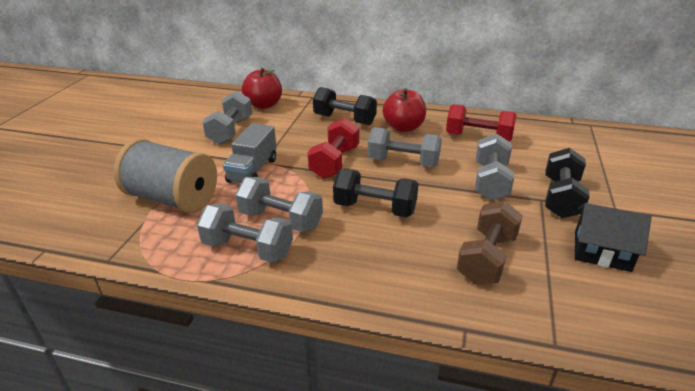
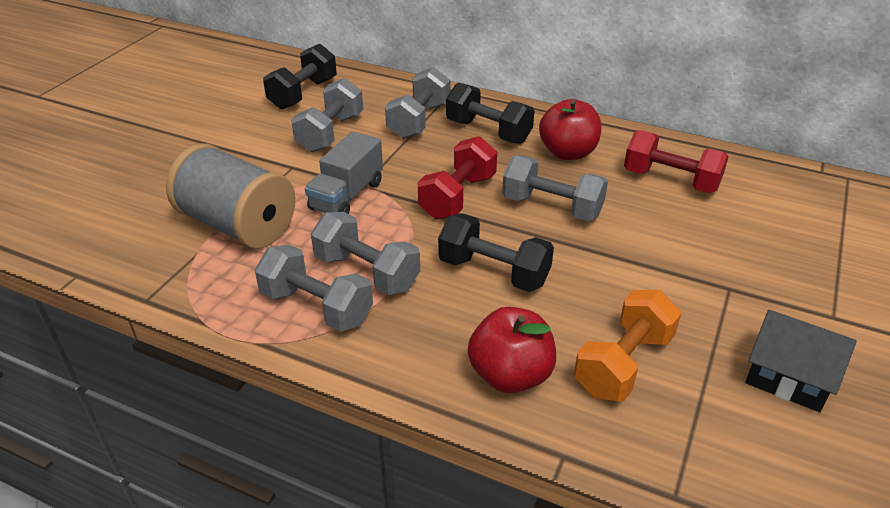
camera: 10 degrees right, 5 degrees up
red apple [242,68,282,109] -> red apple moved to [468,307,556,393]
brown dumbbell [457,201,523,284] -> orange dumbbell [574,290,681,401]
grey dumbbell [475,133,514,201] -> grey dumbbell moved to [385,67,451,139]
black dumbbell [545,148,590,218] -> black dumbbell moved to [263,44,337,109]

